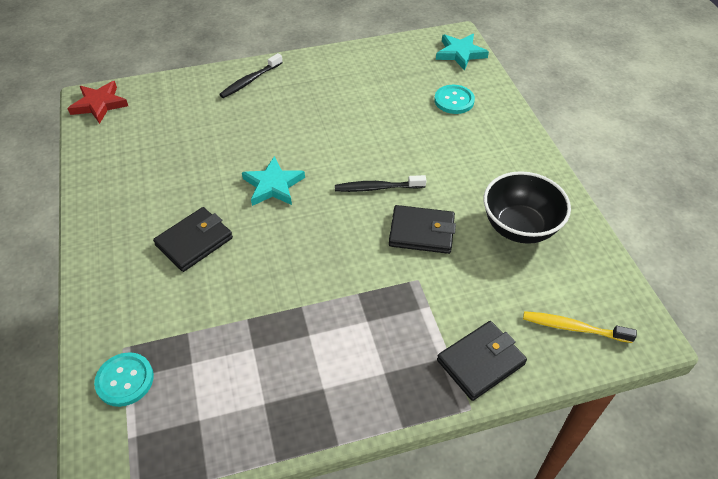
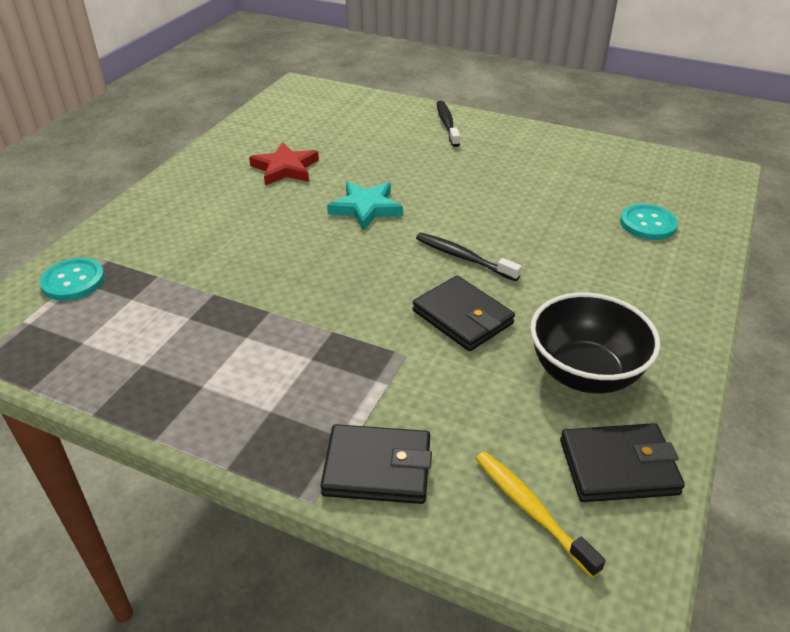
camera: 40 degrees right, 10 degrees down
red star [67,81,128,124] -> red star moved to [249,142,319,186]
black wallet [153,207,233,272] -> black wallet moved to [560,423,685,502]
black toothbrush [219,53,283,98] -> black toothbrush turned 90 degrees clockwise [437,101,460,147]
turquoise star [436,34,489,71] -> none

